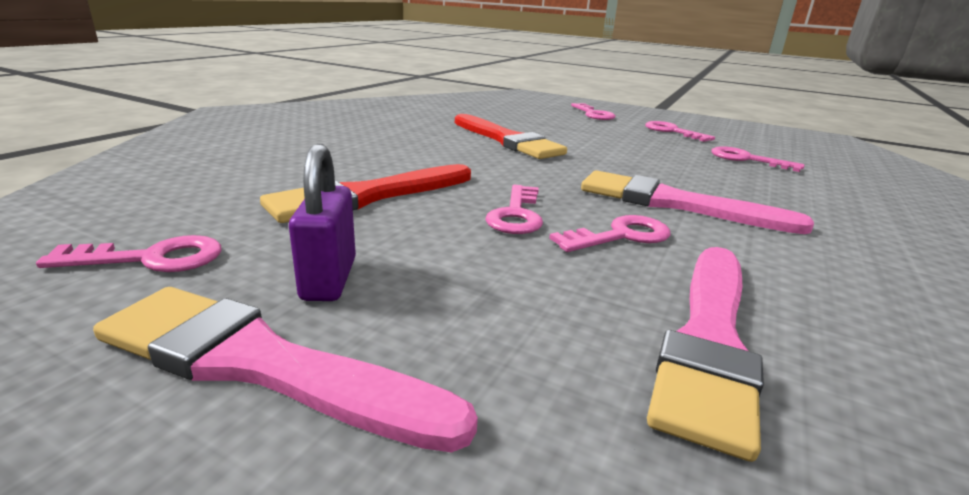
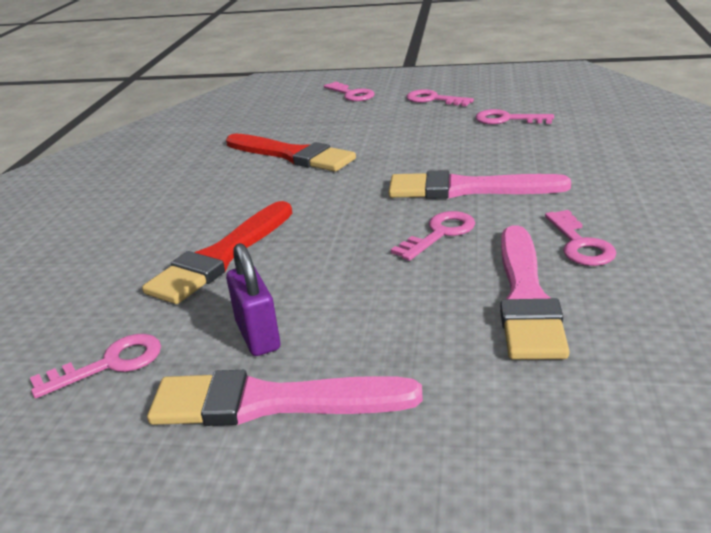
camera: 15 degrees left, 5 degrees up
pink key [485,185,543,234] -> pink key moved to [545,210,616,266]

